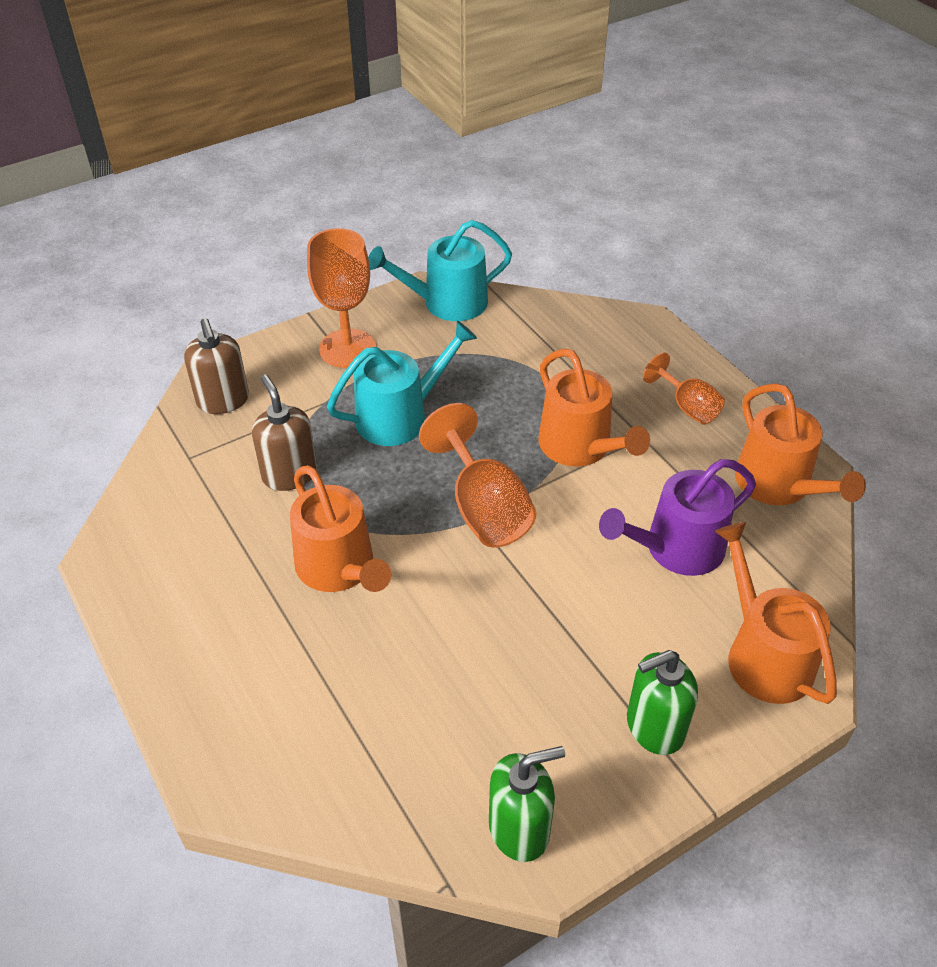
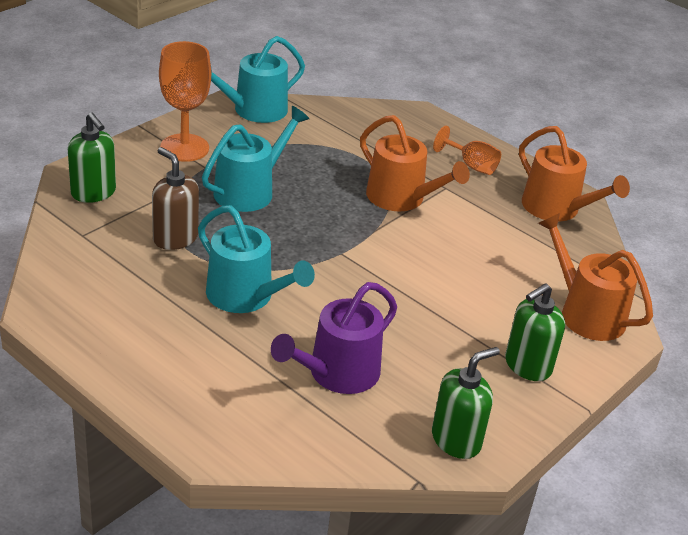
camera: 20 degrees left, 10 degrees down
brown soap dispenser [184,318,249,414] -> green soap dispenser [68,113,116,203]
orange watering can [290,465,391,592] -> turquoise watering can [198,205,315,313]
orange goblet [419,403,536,547] -> none
purple watering can [599,459,756,576] -> purple watering can moved to [271,282,397,394]

